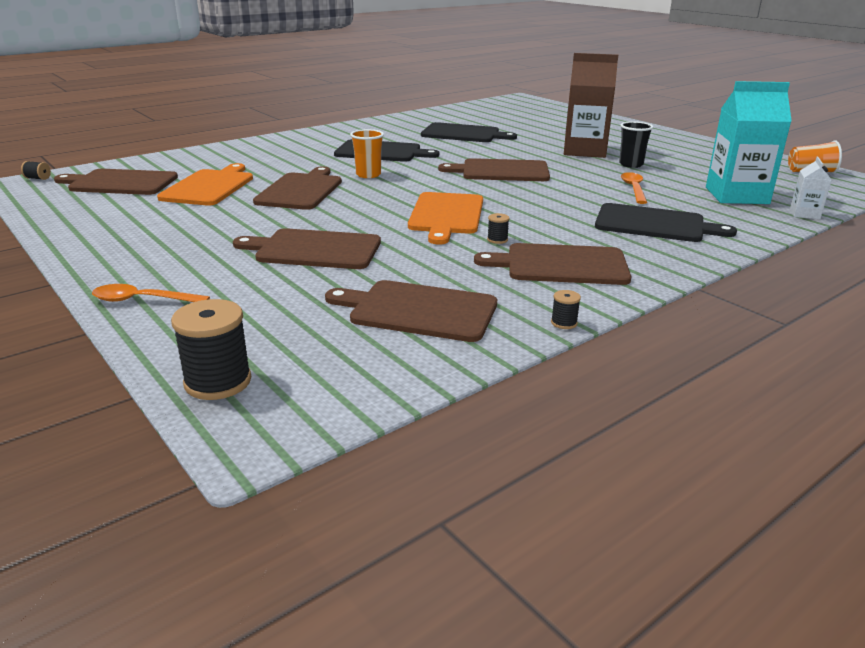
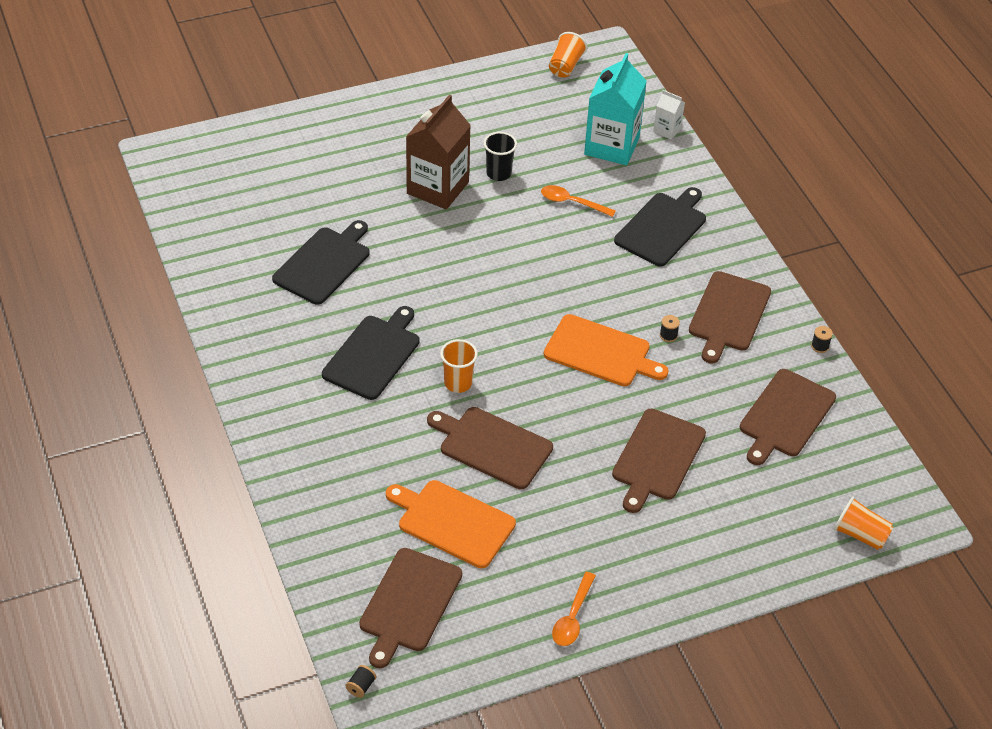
camera: 75 degrees left, 20 degrees up
orange spoon [92,284,210,302] -> orange spoon moved to [552,572,596,646]
black spool [171,299,251,400] -> orange cup [834,497,894,550]
brown cutting board [438,158,550,181] -> none

